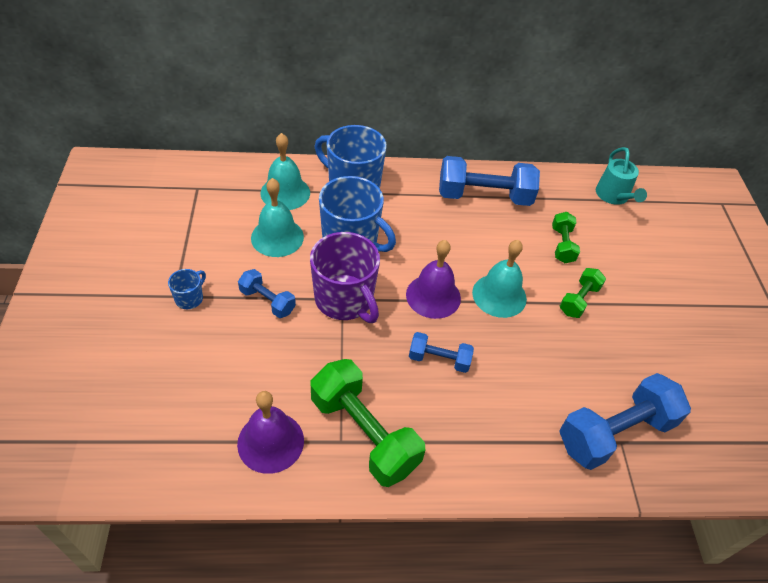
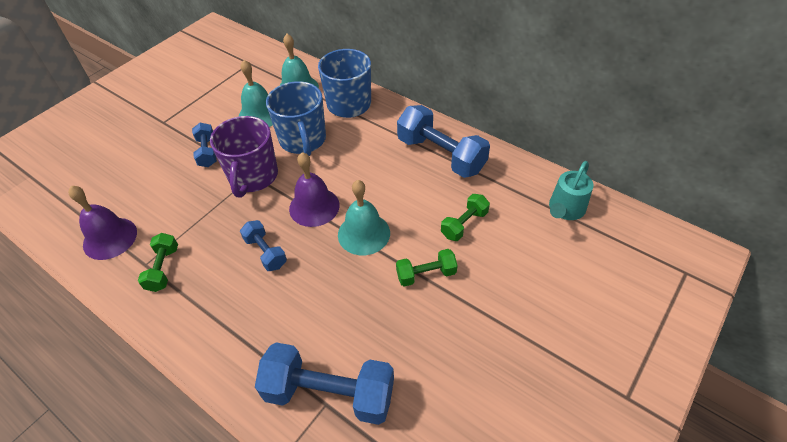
camera: 45 degrees right, 0 degrees up
blue mug [168,269,206,309] -> none
green dumbbell [311,359,425,487] -> green dumbbell [138,233,178,292], size x0.53

